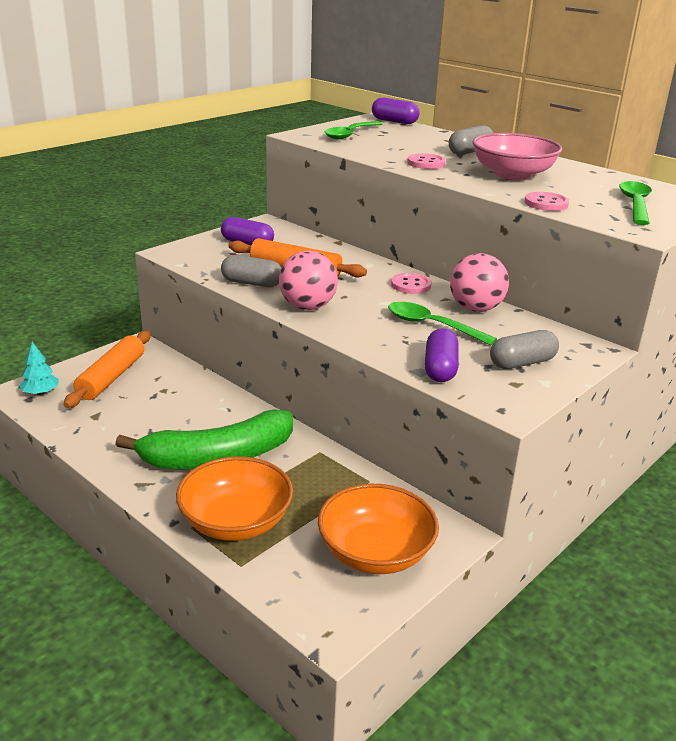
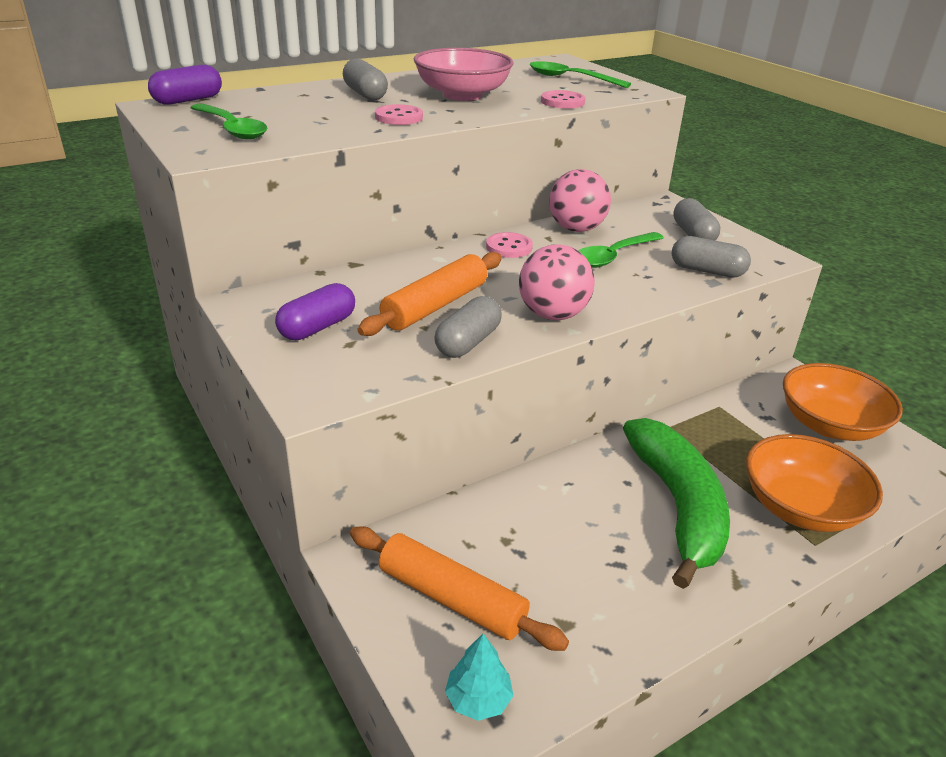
camera: 75 degrees left, 5 degrees up
purple capsule [425,329,459,382] -> grey capsule [672,236,751,278]

